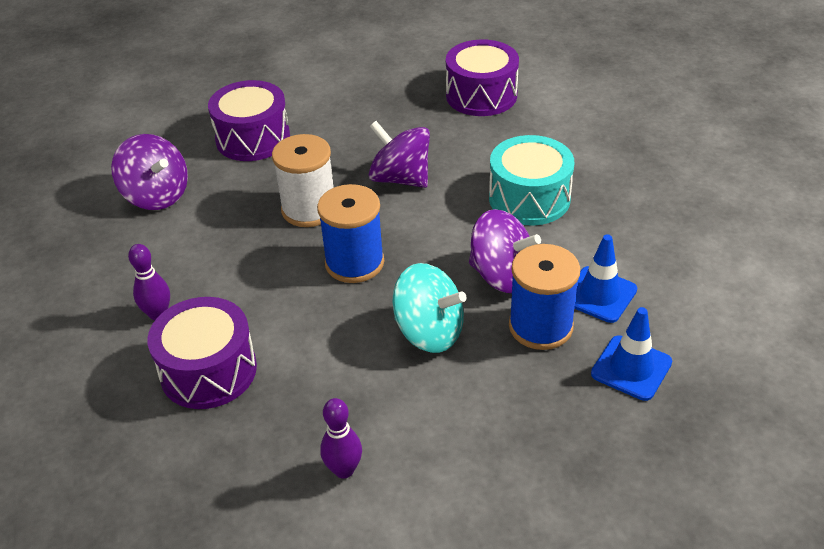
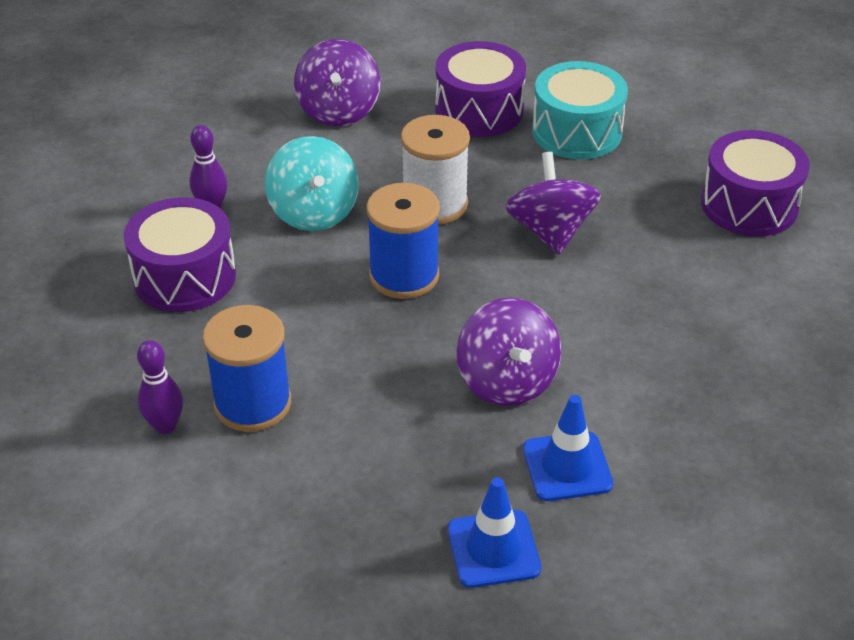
camera: 45 degrees right, 0 degrees up
turquoise spinning top [392,263,466,353] -> turquoise spinning top moved to [265,136,359,231]
turquoise drum [489,135,574,226] -> turquoise drum moved to [532,61,628,159]
blue spool [509,244,580,350] -> blue spool moved to [202,305,291,432]

